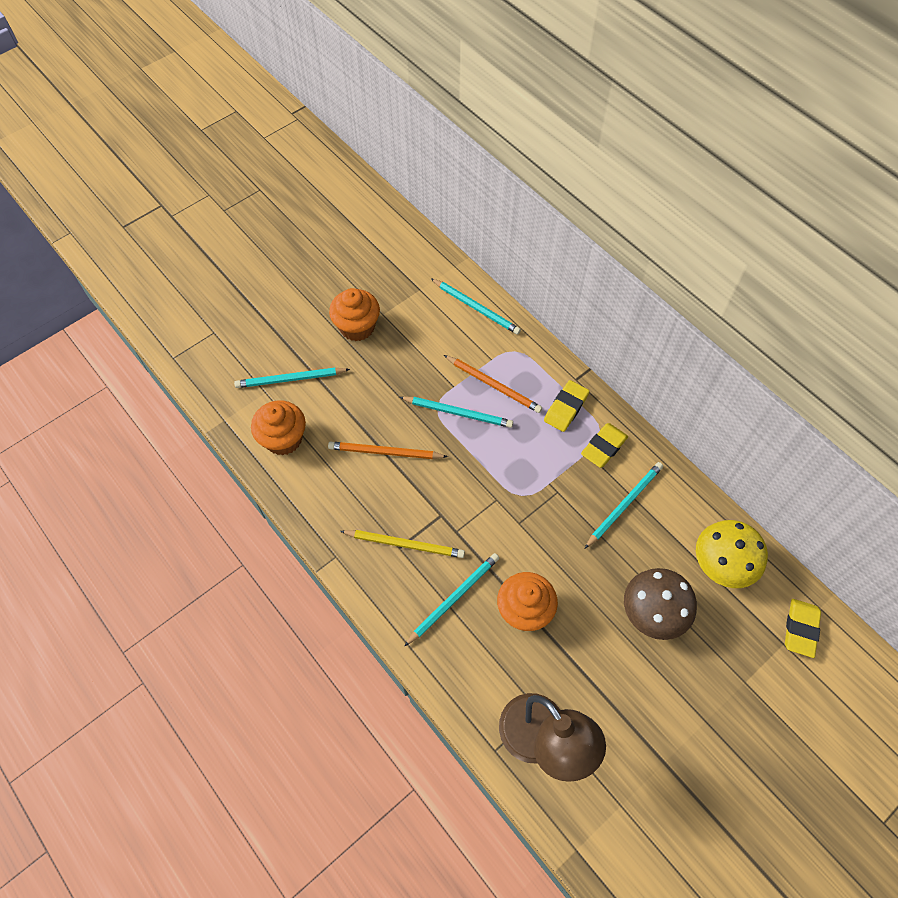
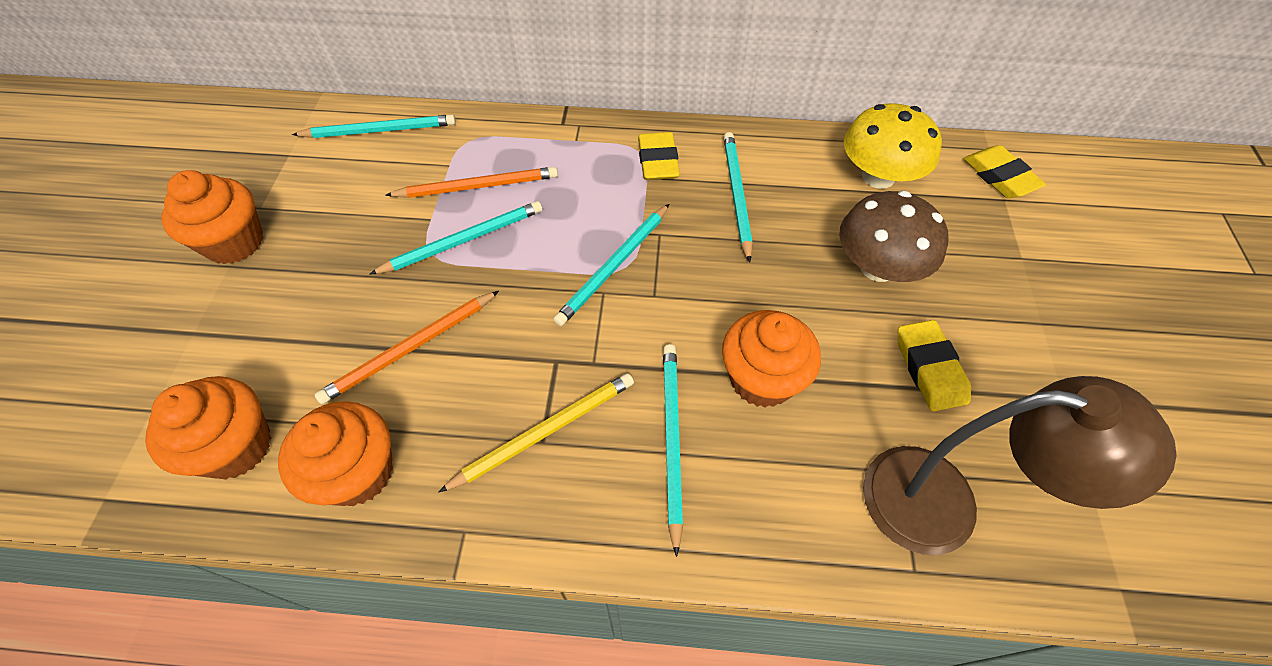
camera: 45 degrees left, 5 degrees down
turquoise pencil [234,368,350,388] -> turquoise pencil moved to [553,204,669,326]
yellow eraser [544,380,589,432] -> yellow eraser moved to [898,320,971,411]
none -> orange cupcake [278,401,393,506]

